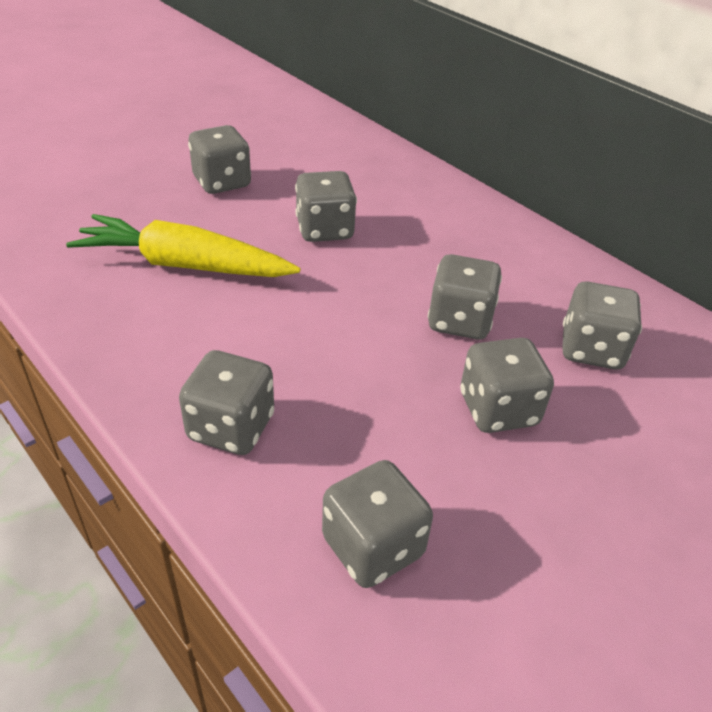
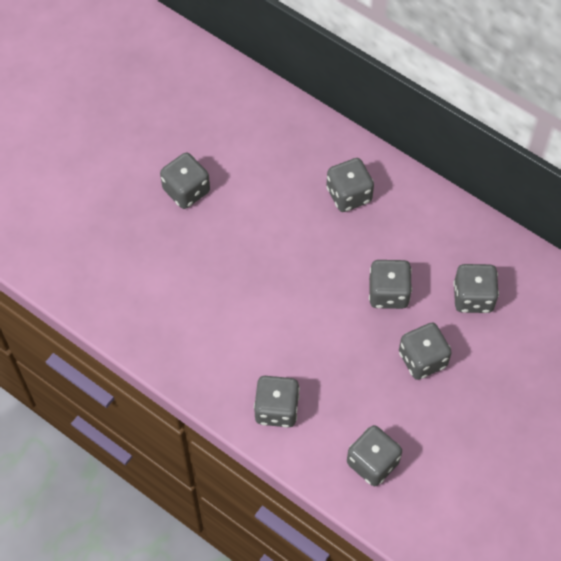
camera: 10 degrees left, 20 degrees up
yellow carrot [66,214,300,277] -> none
grey dice [295,171,357,242] -> grey dice moved to [326,158,374,212]

